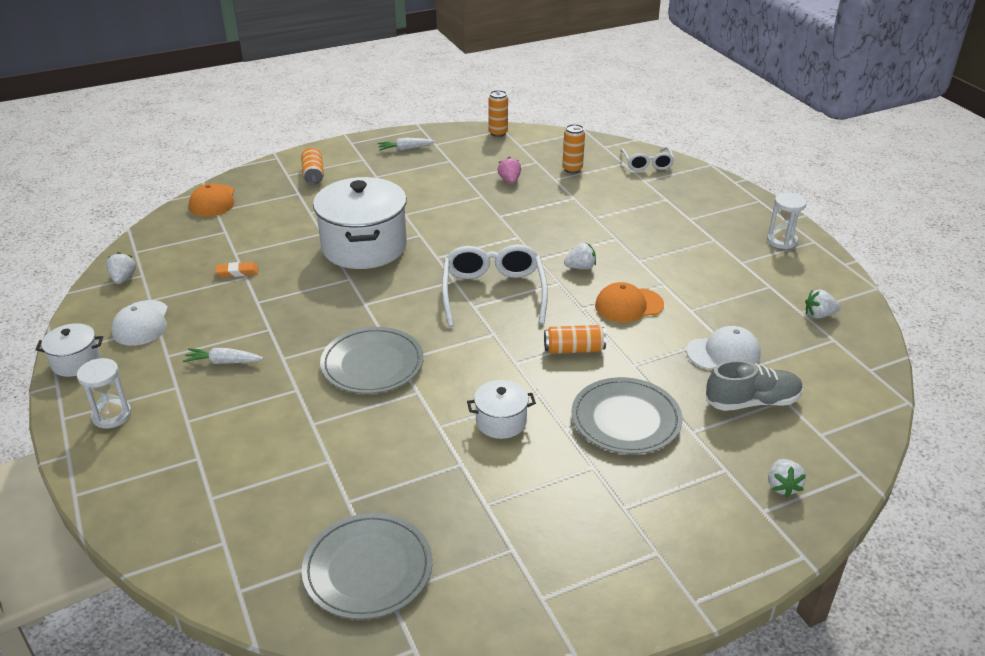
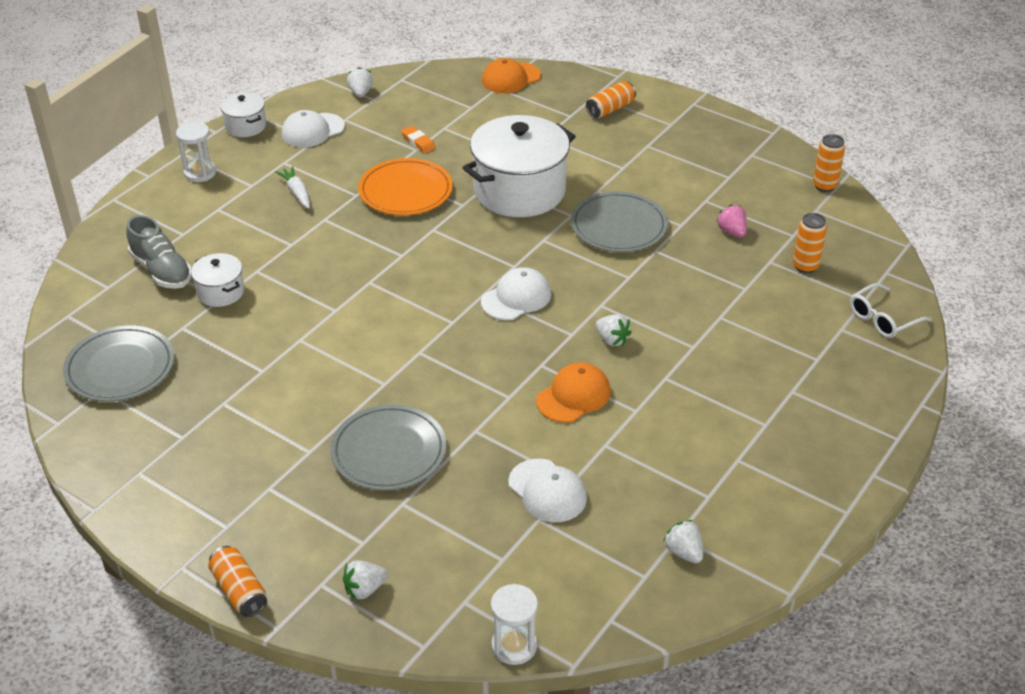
camera: 60 degrees right, 5 degrees up
white strawberry [106,252,136,284] -> white strawberry turned 60 degrees counterclockwise [347,67,373,97]
grey plate [320,327,424,394] -> grey plate moved to [571,191,668,252]
white carrot [378,138,436,151] -> none
white glasses [442,244,548,327] -> white cap [481,267,551,320]
white pot [467,380,536,439] -> white pot moved to [191,253,244,307]
pink strawberry [497,157,521,184] -> pink strawberry turned 75 degrees counterclockwise [716,204,747,238]
orange can [544,325,606,354] -> orange can moved to [208,546,267,617]
orange cap [595,282,664,323] -> orange cap turned 90 degrees clockwise [536,362,611,423]
grey shoe [706,360,803,411] -> grey shoe moved to [126,215,192,289]
white hourglass [767,193,807,249] -> white hourglass moved to [491,584,538,665]
none -> orange plate [358,158,453,215]

